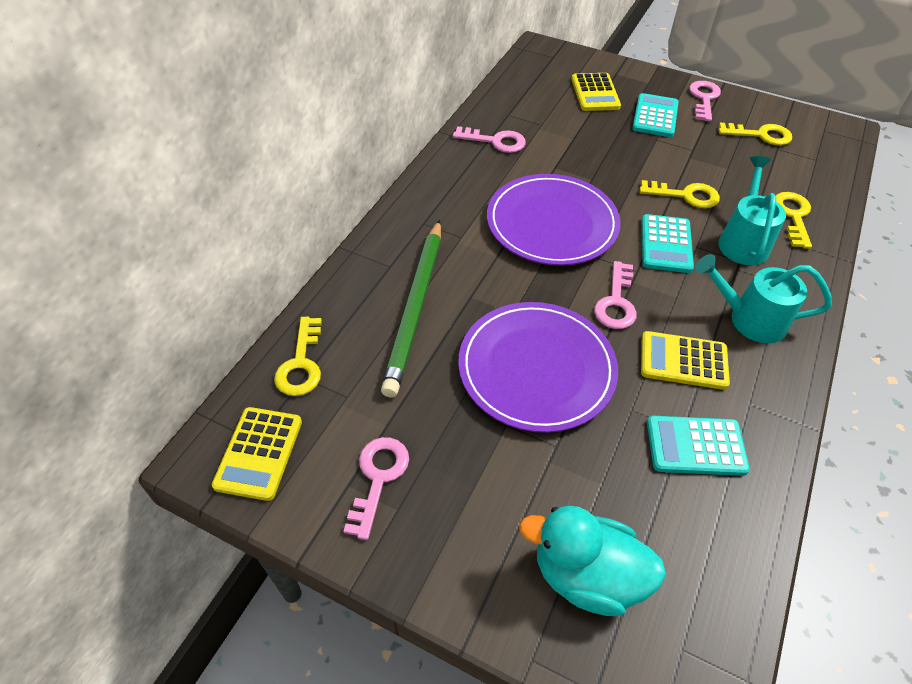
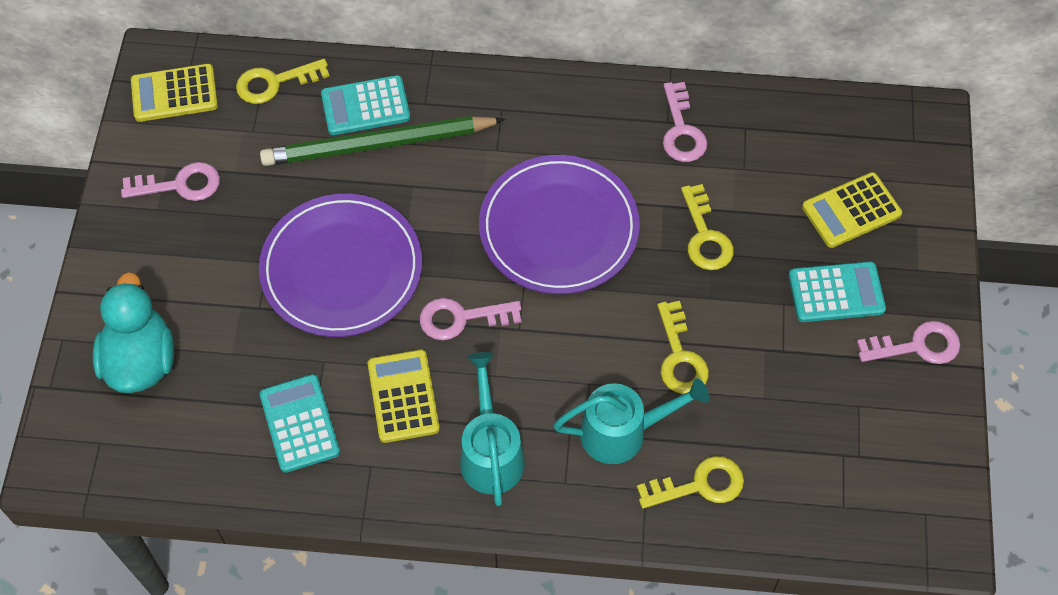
camera: 70 degrees right, 10 degrees up
turquoise calculator [642,214,694,273] -> turquoise calculator moved to [321,75,410,135]
yellow key [719,123,792,145] -> yellow key moved to [681,184,734,270]

